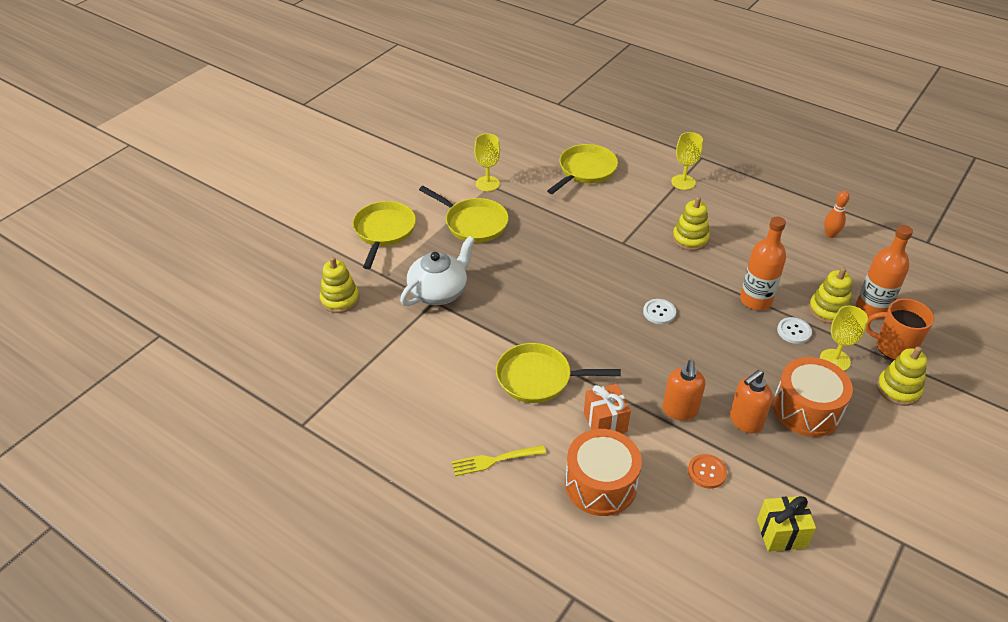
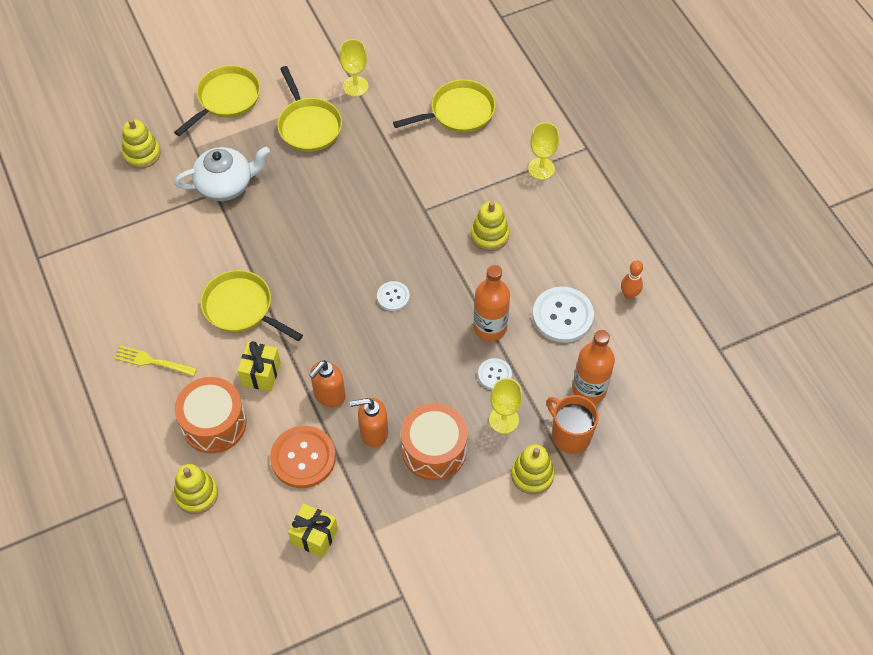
camera: 30 degrees right, 15 degrees up
orange gift [584,384,631,433] -> yellow gift [238,341,281,392]
orange button [688,454,727,489] -> orange button [270,426,336,488], size x1.84
yellow stacking toy [809,267,852,324] -> yellow stacking toy moved to [174,464,218,514]
none -> white button [533,287,594,343]

